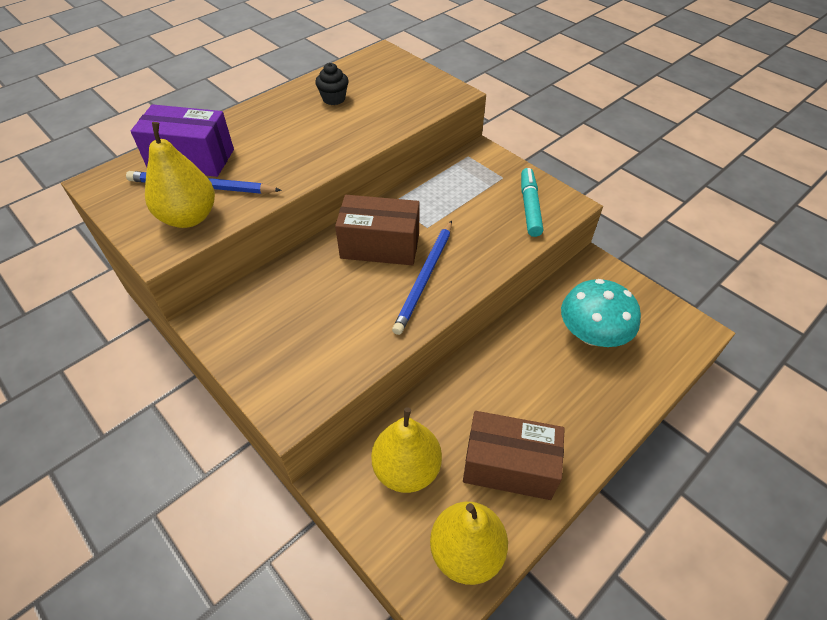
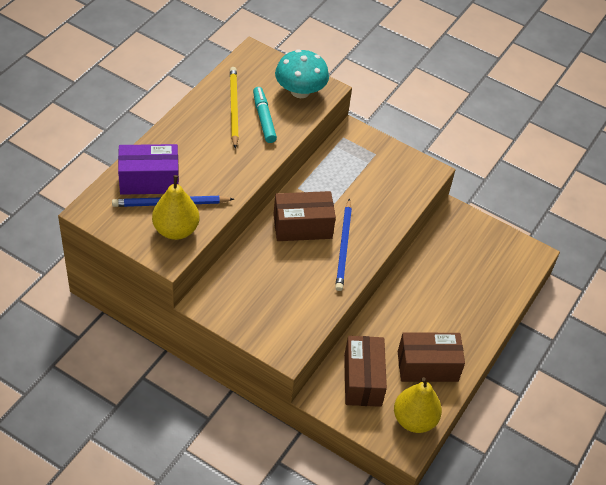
camera: 20 degrees left, 0 degrees up
black cupcake [315,63,349,105] -> yellow pencil [230,67,239,149]
yellow pear [371,407,442,493] -> brown box [344,336,387,407]
turquoise marker [521,168,543,237] -> turquoise marker moved to [253,87,277,143]
turquoise mushroom [561,279,641,347] -> turquoise mushroom moved to [275,49,329,98]

